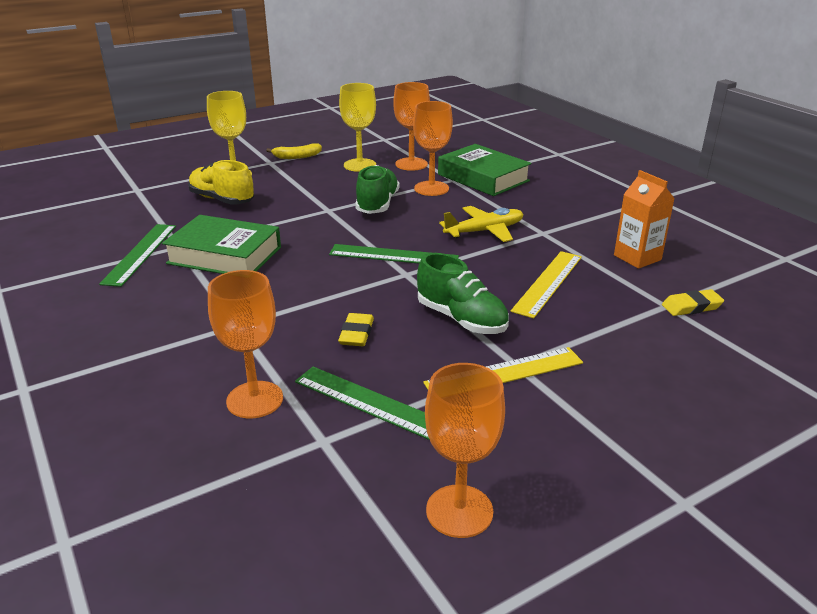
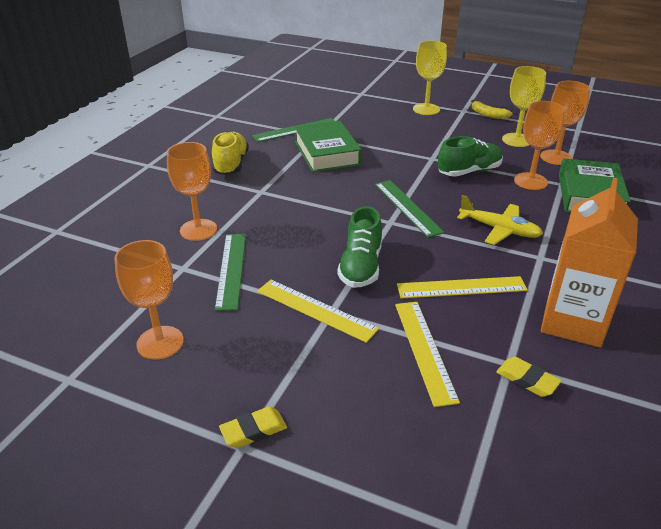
camera: 55 degrees right, 5 degrees up
yellow shoe [188,160,254,204] -> yellow shoe moved to [212,131,249,175]
yellow eraser [338,313,374,346] -> yellow eraser moved to [219,407,287,448]
orange carton [614,170,675,269] -> orange carton [541,178,638,348], size x1.61
none -> yellow ruler [395,302,460,407]

